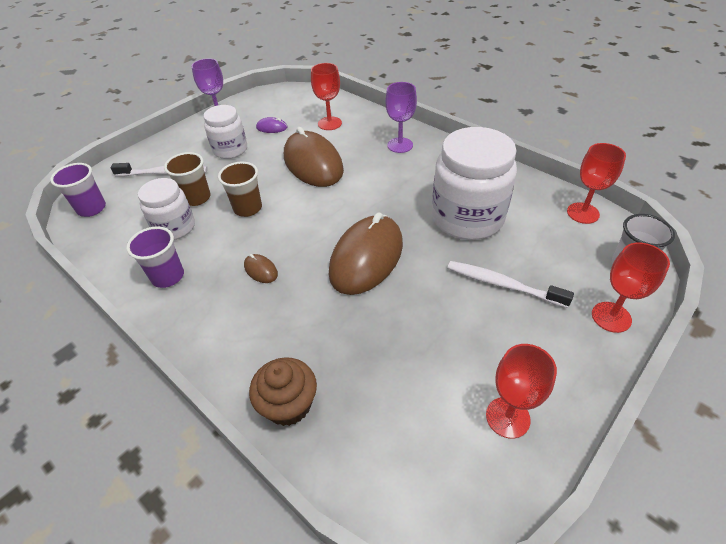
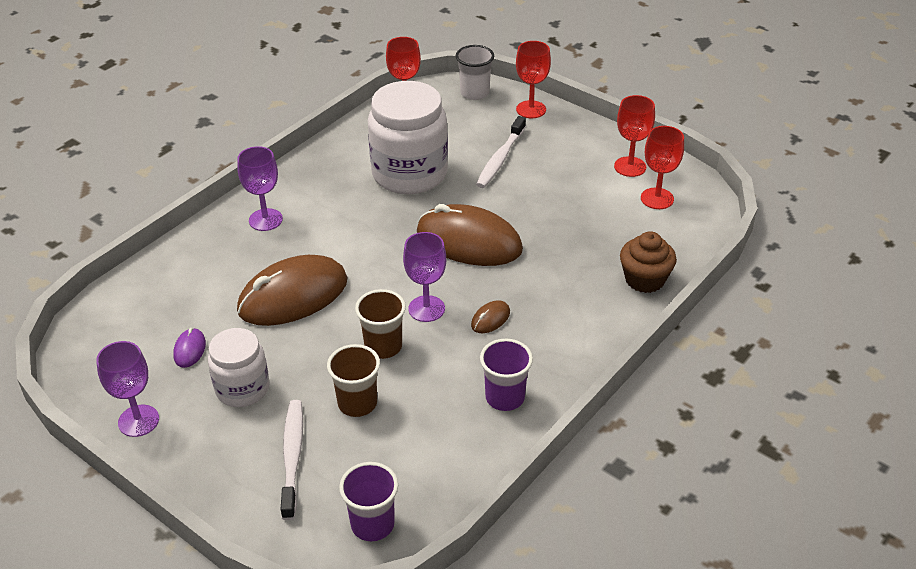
camera: 95 degrees left, 5 degrees down
white jar [138,178,195,240] -> none
red goblet [311,63,342,130] -> red goblet moved to [641,126,684,209]
none -> purple goblet [403,232,446,322]

